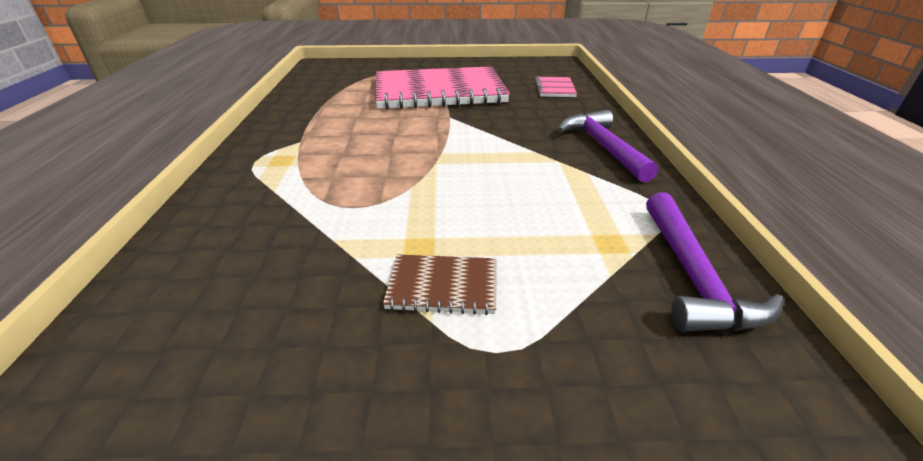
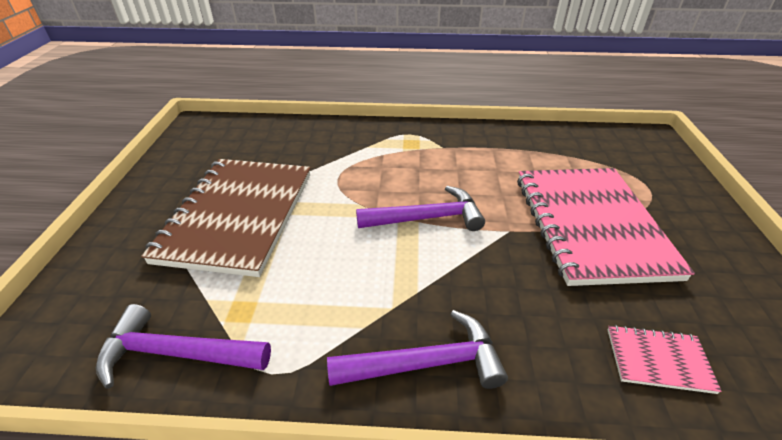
camera: 95 degrees right, 5 degrees up
brown notebook [383,254,496,315] -> brown notebook [141,159,310,277], size x2.42
none -> purple hammer [356,186,485,231]

